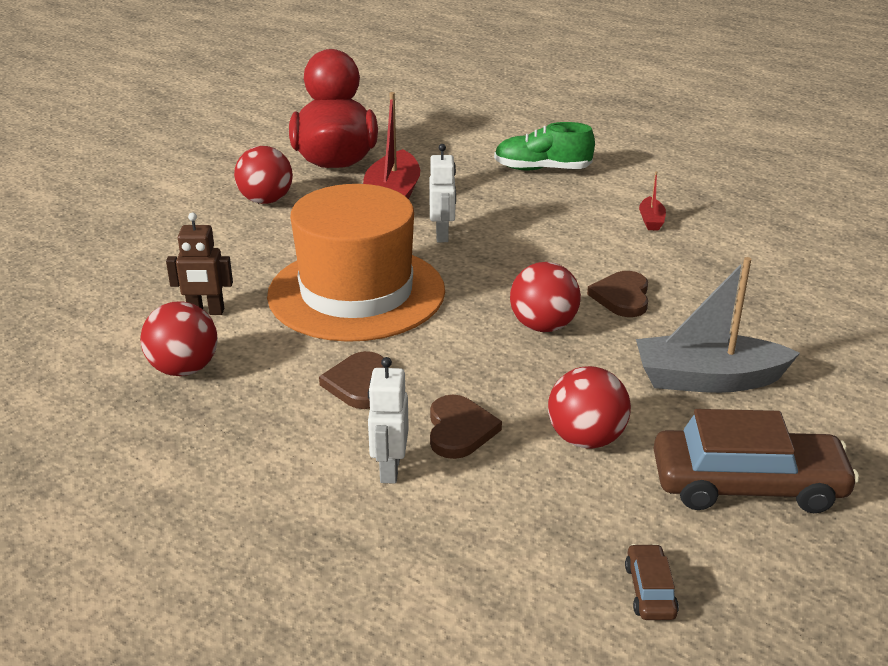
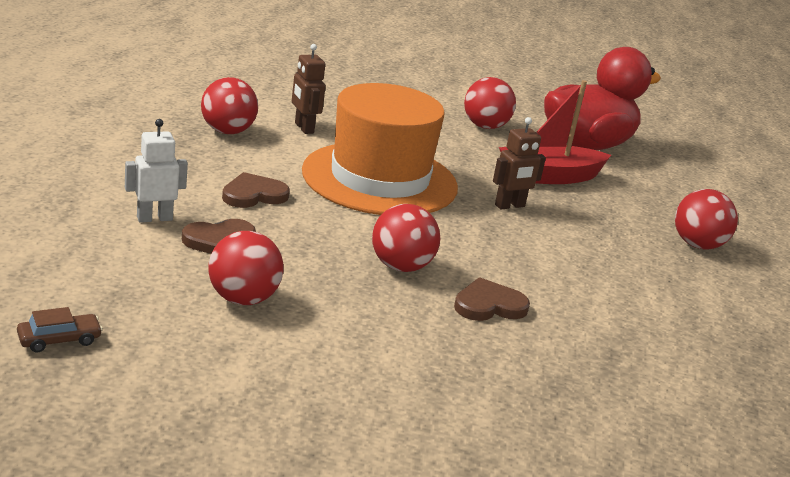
camera: 60 degrees right, 5 degrees down
white robot [429,144,456,242] -> brown robot [493,117,546,210]
green shoe [494,122,595,170] -> red ball [675,189,738,250]
grey boat [636,257,800,393] -> none
red boat [639,171,666,231] -> none
brown car [654,409,859,513] -> none

